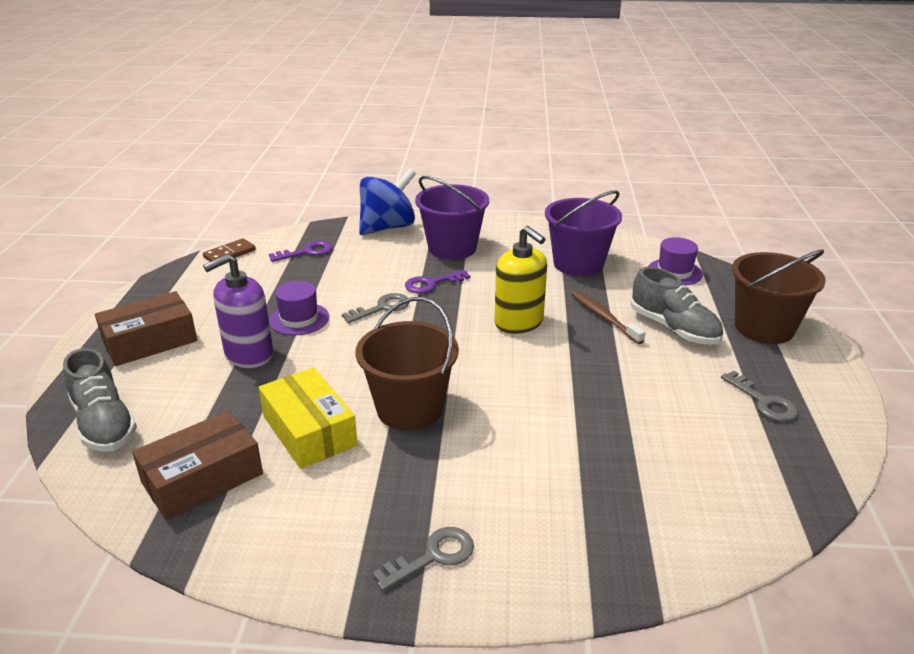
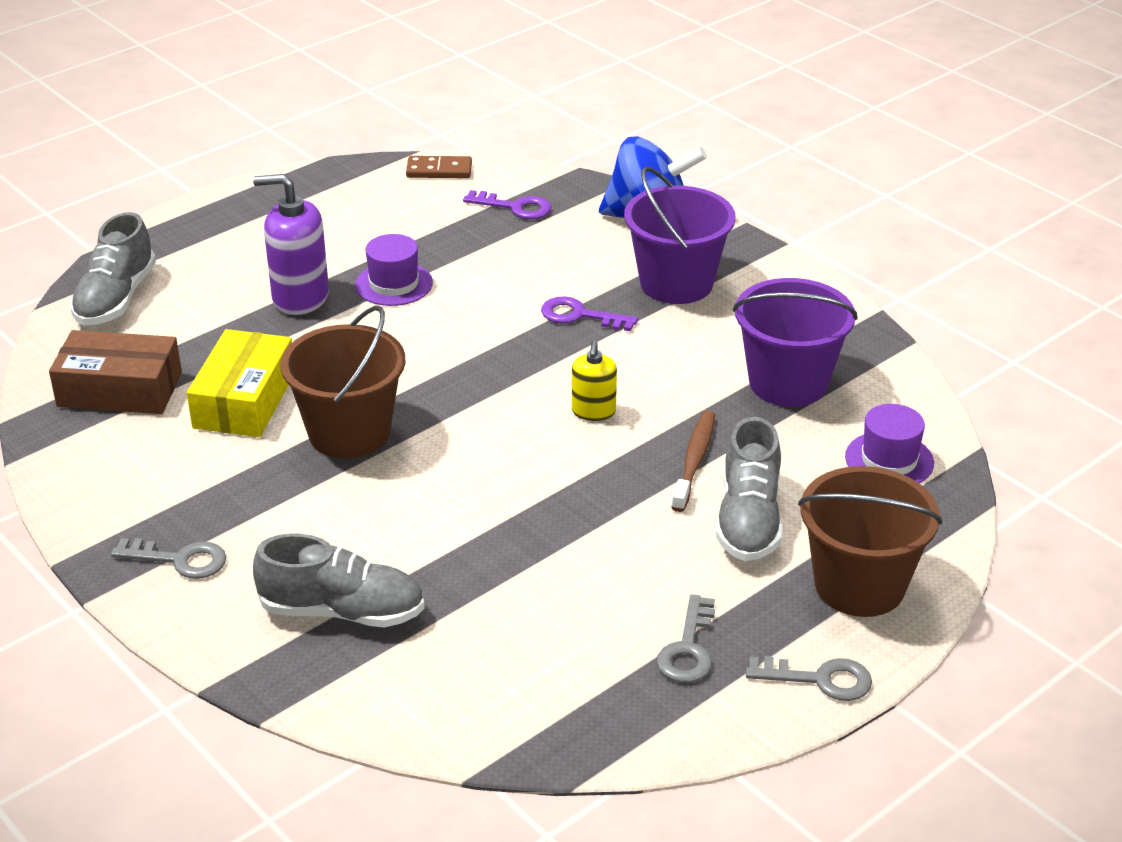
camera: 45 degrees right, 5 degrees up
brown box [95,291,197,366] -> none
grey key [342,293,409,323] -> grey key moved to [746,656,872,701]
yellow soap dispenser [494,226,547,334] -> yellow soap dispenser [572,340,617,421], size x0.58
none -> grey shoe [253,534,425,627]

